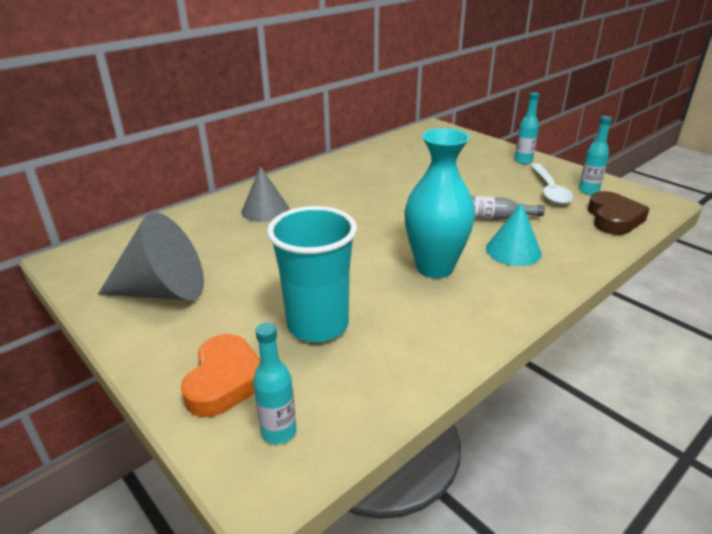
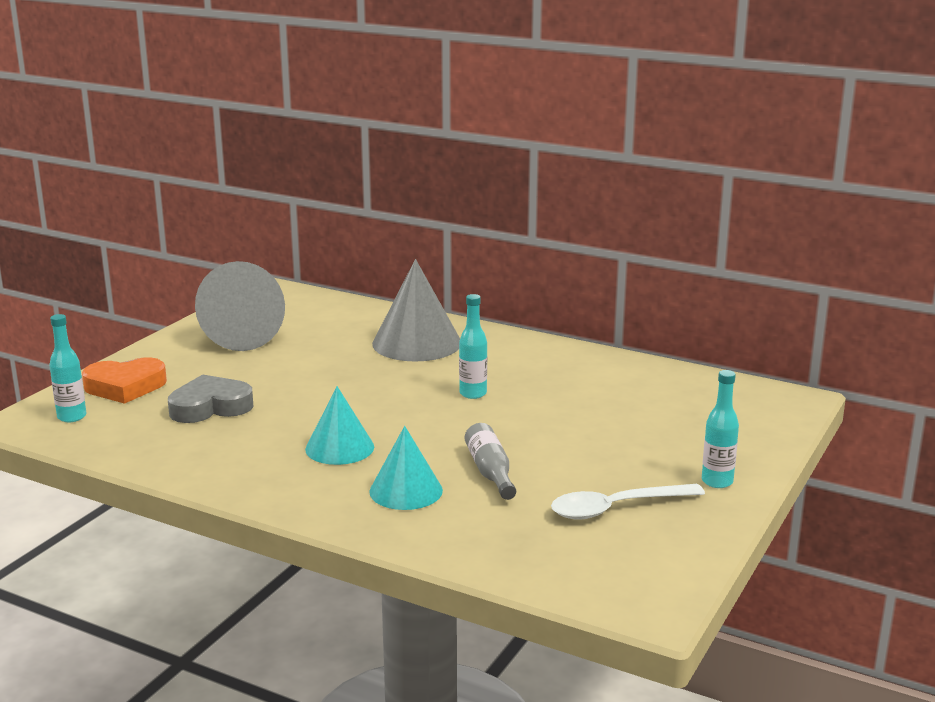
camera: 70 degrees right, 10 degrees down
grey cone [241,166,289,222] -> grey cone [372,259,460,362], size x1.55
turquoise cup [267,206,357,342] -> grey heart [168,374,253,423]
turquoise vase [404,128,475,278] -> turquoise cone [305,386,374,465]
turquoise bottle [579,116,612,195] -> turquoise bottle moved to [459,294,487,399]
brown heart [588,191,650,235] -> none

